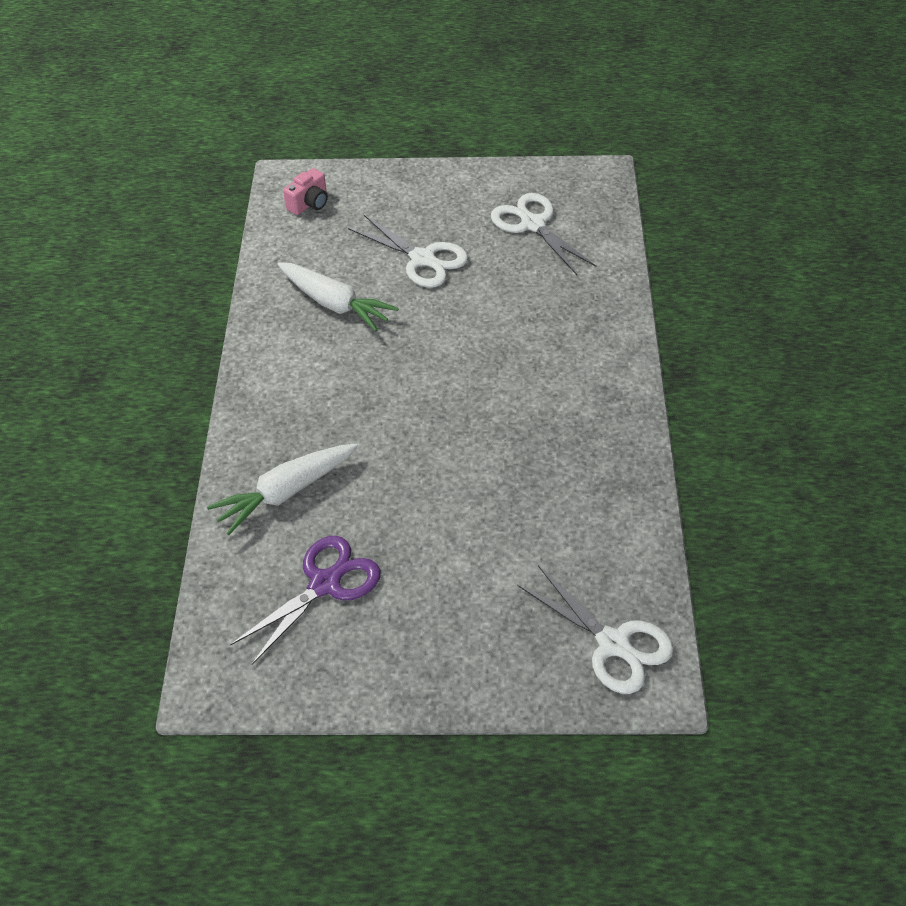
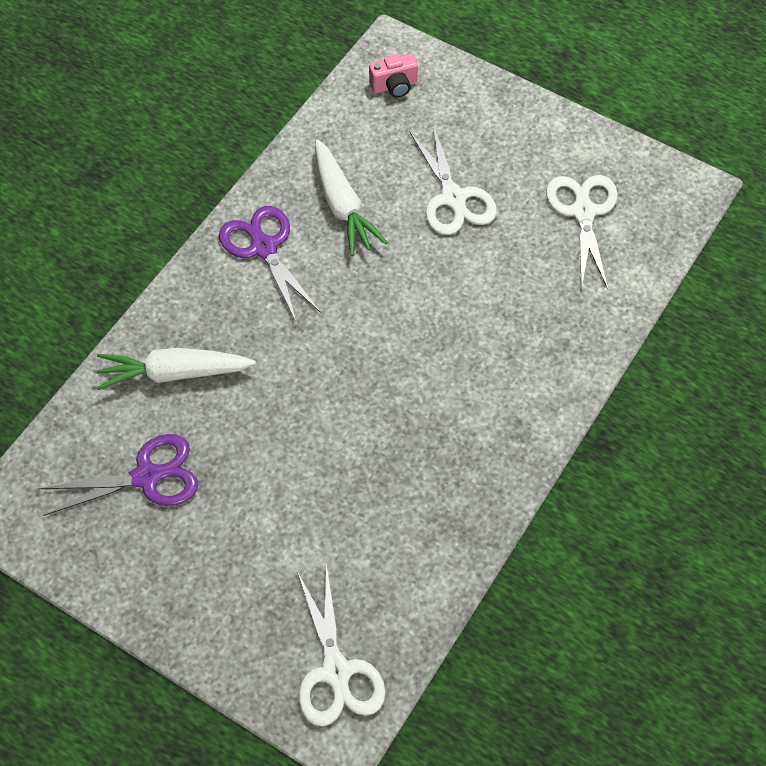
camera: 30 degrees right, 10 degrees up
none -> purple scissors [219,206,321,321]

